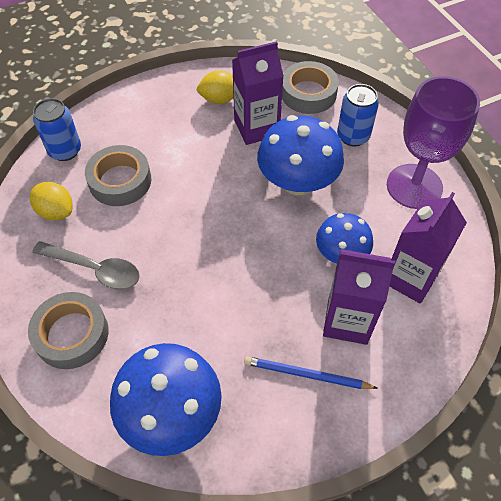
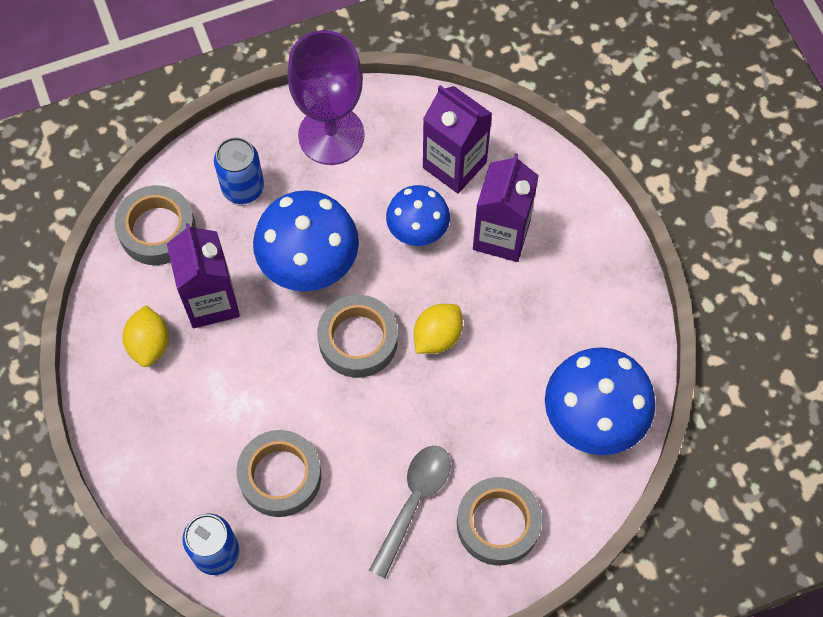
camera: 85 degrees left, 10 degrees up
yellow lemon [30,182,73,221] -> yellow lemon moved to [414,304,463,354]
blue pencil [244,356,378,389] -> none
none -> grey tape [317,295,398,378]

